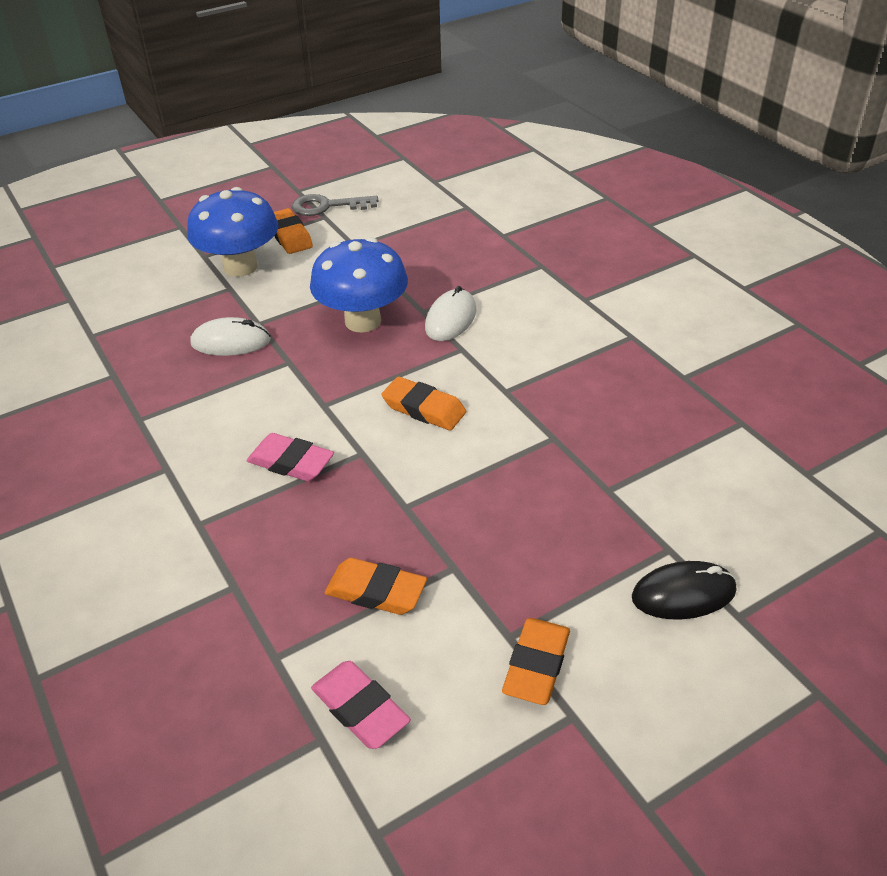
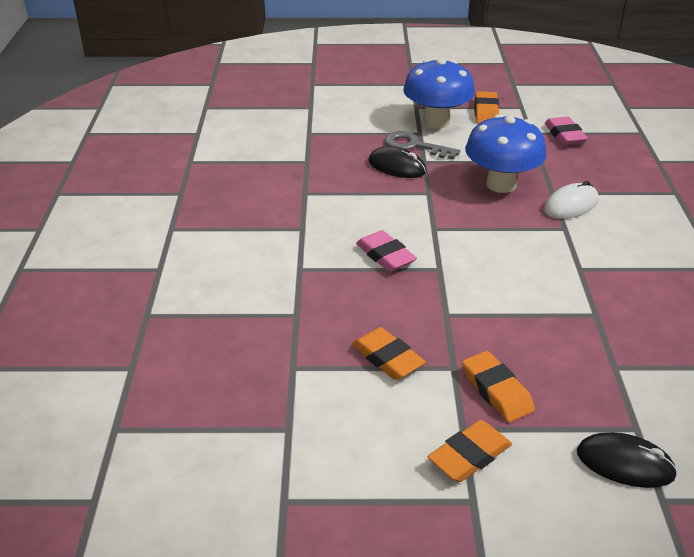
camera: 30 degrees right, 5 degrees down
white mouse [190,317,271,356] -> black mouse [368,146,427,178]
grey key [292,194,379,216] -> grey key moved to [384,131,460,160]
pink eraser [311,661,411,749] -> pink eraser moved to [545,117,588,145]
orange eraser [381,377,466,430] -> orange eraser moved to [462,351,535,422]

